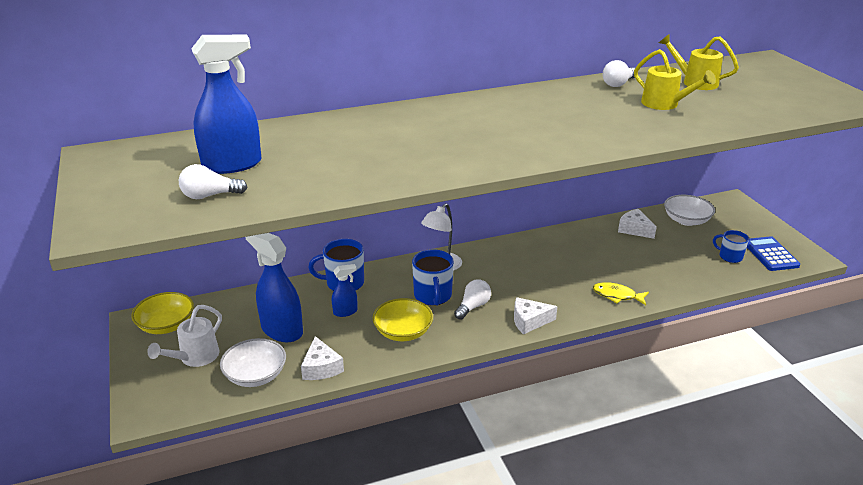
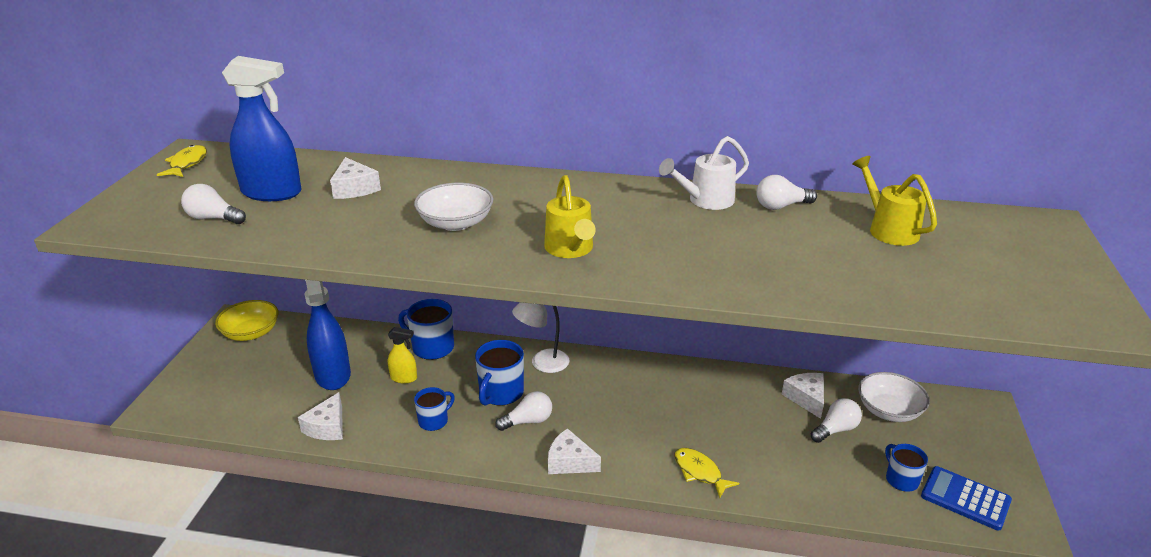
camera: 30 degrees right, 0 degrees up
white watering can [147,305,222,367] -> white watering can moved to [659,136,749,210]
white bowl [220,338,286,387] -> white bowl moved to [414,183,493,231]
blue spray bottle [332,264,358,317] -> yellow spray bottle [388,327,417,383]
yellow bowl [373,298,433,341] -> blue mug [414,387,455,431]
yellow watering can [634,49,716,110] -> yellow watering can moved to [544,175,596,258]
blue calculator [747,236,800,271] -> blue calculator turned 75 degrees counterclockwise [921,466,1012,531]
none -> yellow fish [157,145,207,177]
none -> white cheese [330,157,381,199]
none -> white light bulb [811,398,862,443]

